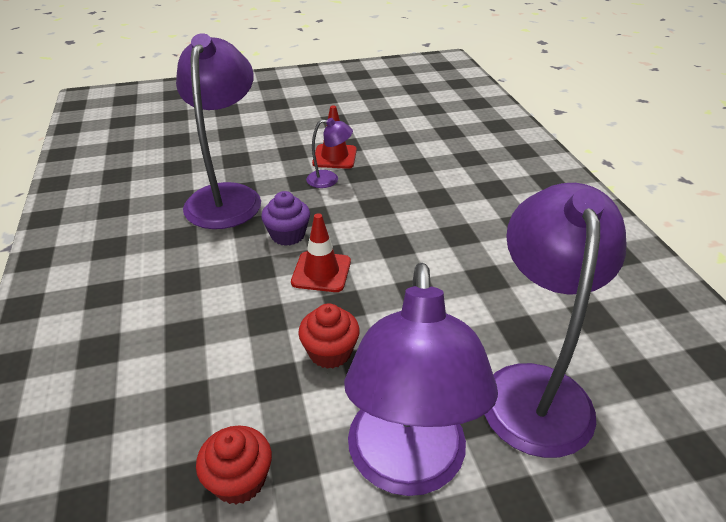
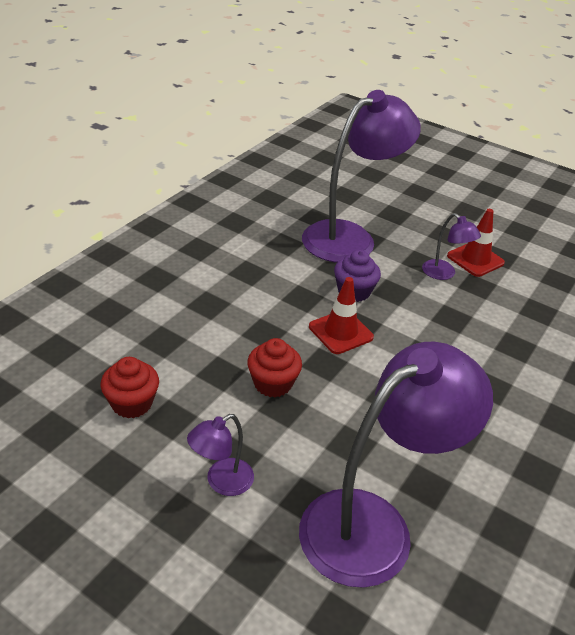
camera: 45 degrees right, 0 degrees up
purple lamp [344,263,498,496] -> purple lamp [187,414,254,496], size x0.44

